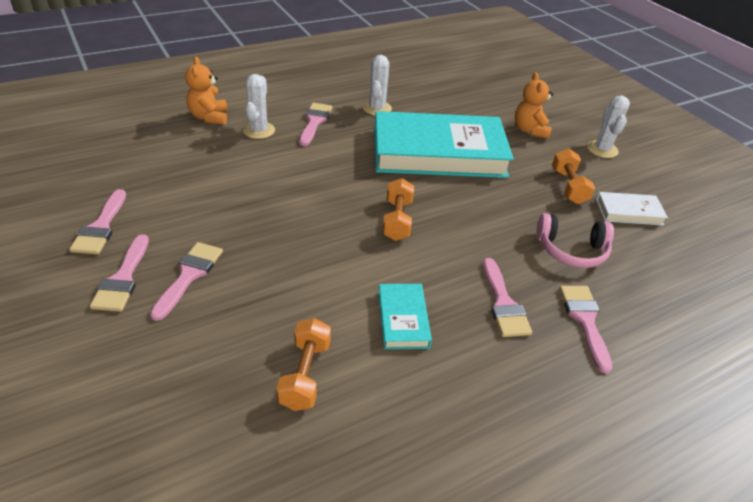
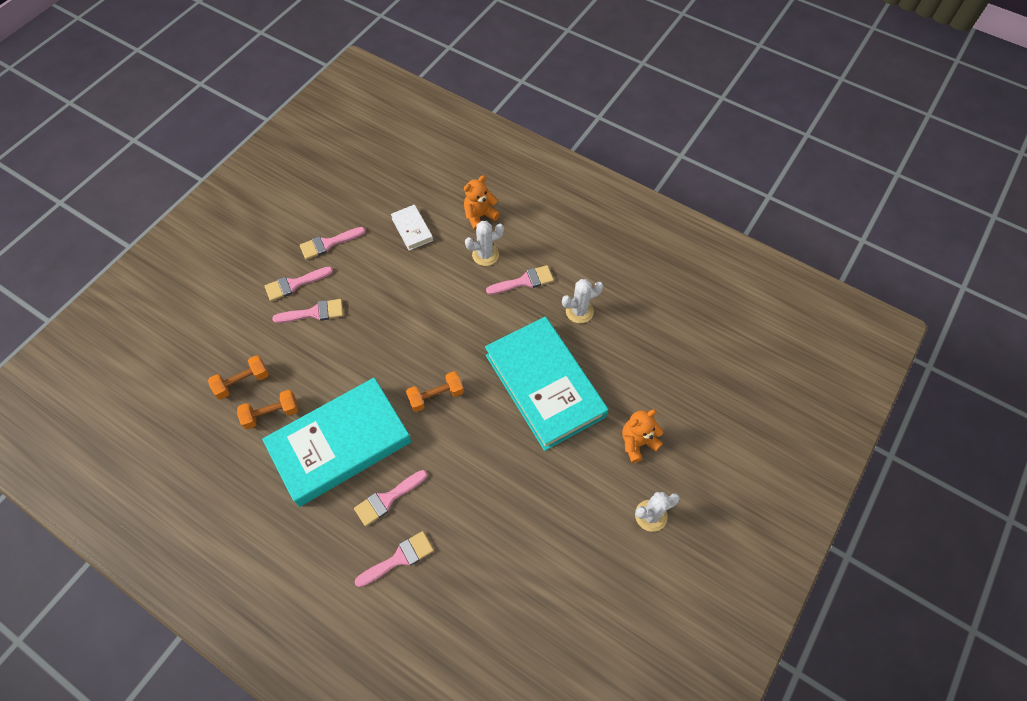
camera: 65 degrees right, 20 degrees up
turquoise book [378,284,432,349] -> turquoise book [262,378,412,507], size x2.38
pink headphones [536,213,614,268] -> none
orange dumbbell [552,149,595,204] -> orange dumbbell moved to [208,355,269,400]
white book [596,192,668,225] -> white book moved to [391,205,433,251]

